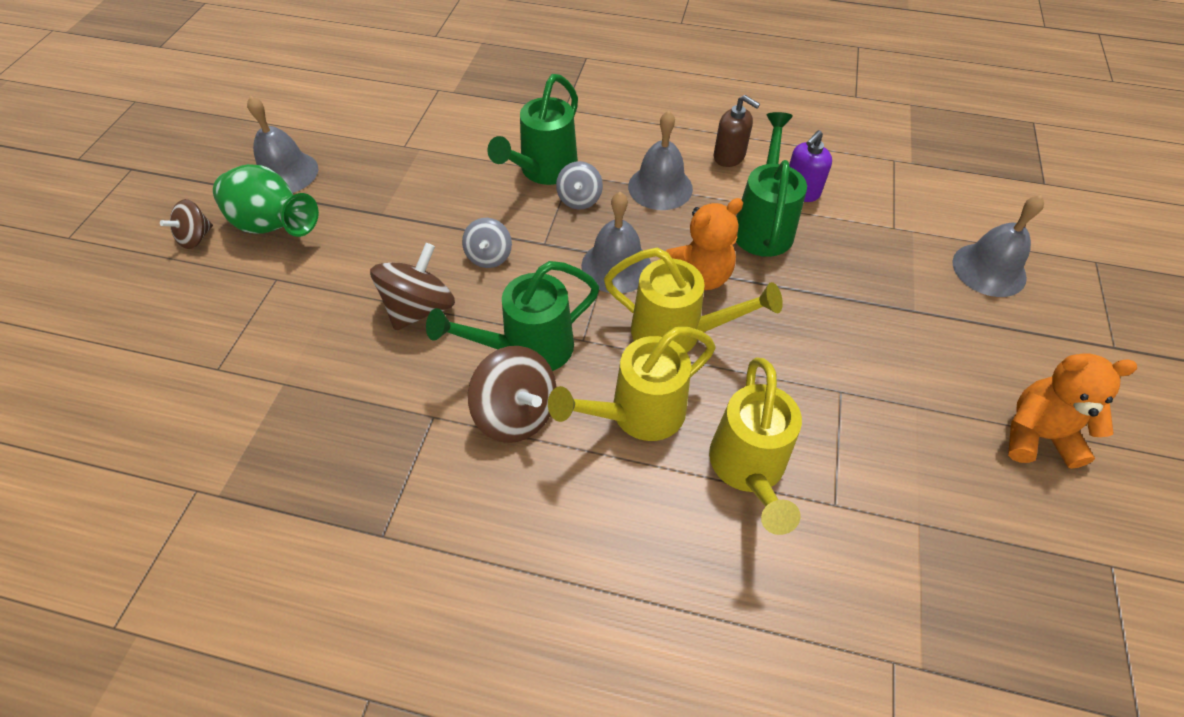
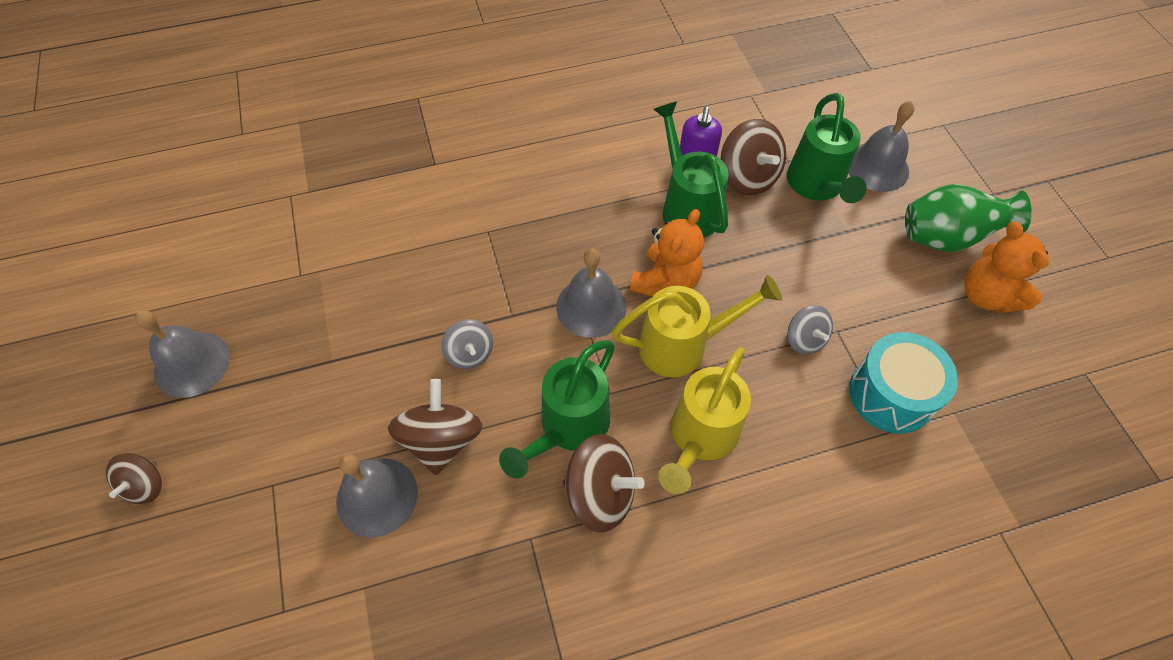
camera: 30 degrees left, 5 degrees up
green vase [213,164,319,237] -> green vase moved to [905,184,1032,252]
green watering can [487,74,578,185] -> green watering can moved to [787,93,867,203]
grey spinning top [556,161,603,209] -> grey spinning top moved to [787,305,833,355]
grey bell [628,110,693,210] -> grey bell moved to [336,454,418,537]
yellow watering can [709,358,802,535] -> none
brown soap dispenser [714,95,760,167] -> none
orange teddy bear [1008,353,1137,469] -> orange teddy bear turned 90 degrees counterclockwise [964,222,1049,313]
none -> brown spinning top [721,119,786,195]
none -> turquoise drum [849,332,958,434]

